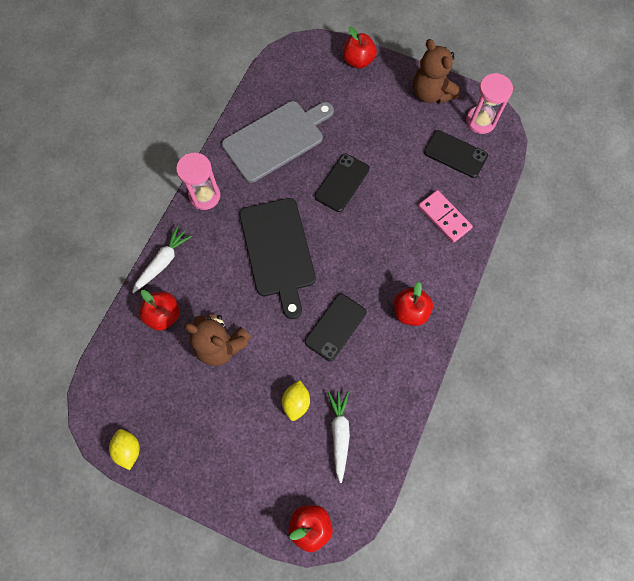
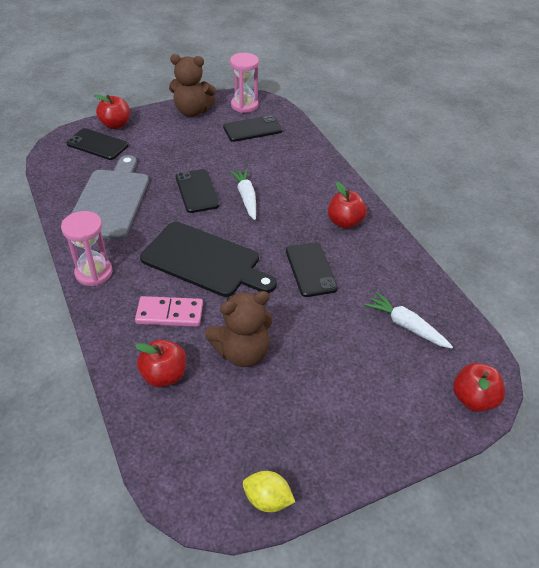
camera: 50 degrees left, 25 degrees down
white carrot [132,226,192,293] -> white carrot moved to [229,168,256,220]
yellow lemon [282,380,310,421] -> none
pink domino [418,190,473,243] -> pink domino moved to [135,296,203,327]
none -> black phone [66,128,128,160]

